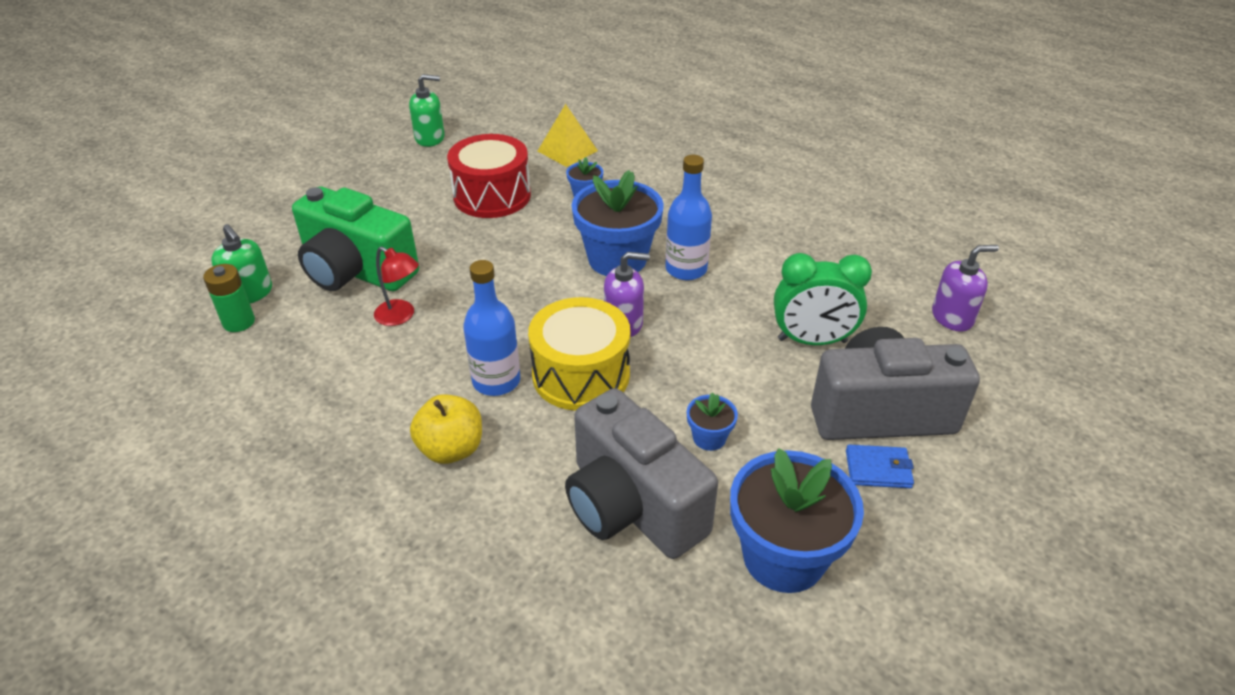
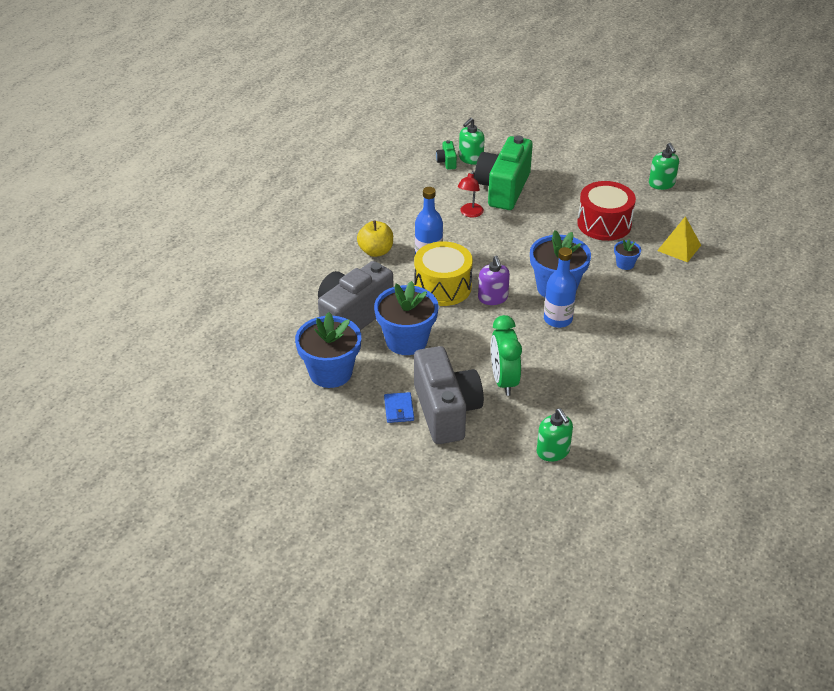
camera: 80 degrees right, 0 degrees up
green battery [203,264,255,332] -> green camera [436,140,457,170]
blue flower pot [687,392,738,451] -> blue flower pot [374,281,438,355], size x2.19
purple soap dispenser [932,245,999,332] -> green soap dispenser [537,408,573,461]

